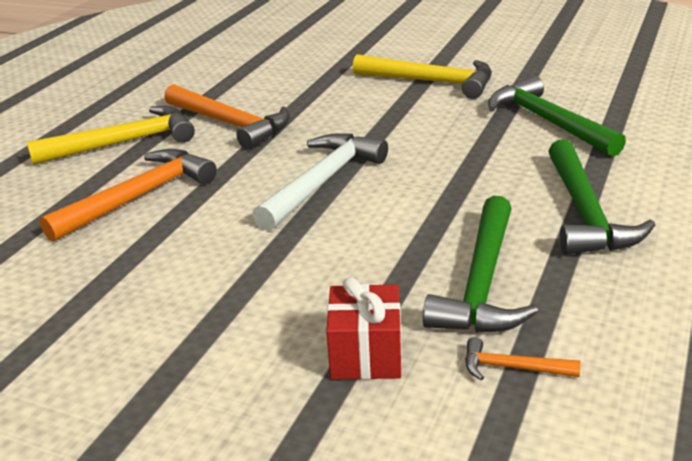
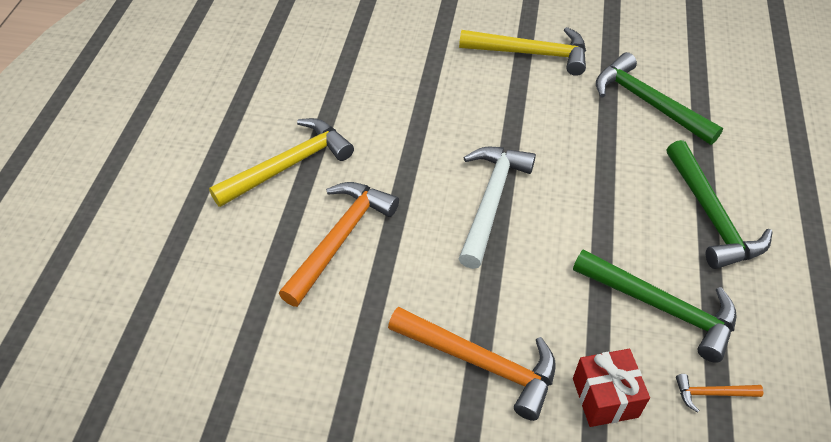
camera: 15 degrees left, 20 degrees up
orange hammer [164,84,290,150] -> orange hammer moved to [388,307,556,421]
green hammer [423,196,538,333] -> green hammer turned 60 degrees counterclockwise [573,249,737,363]

